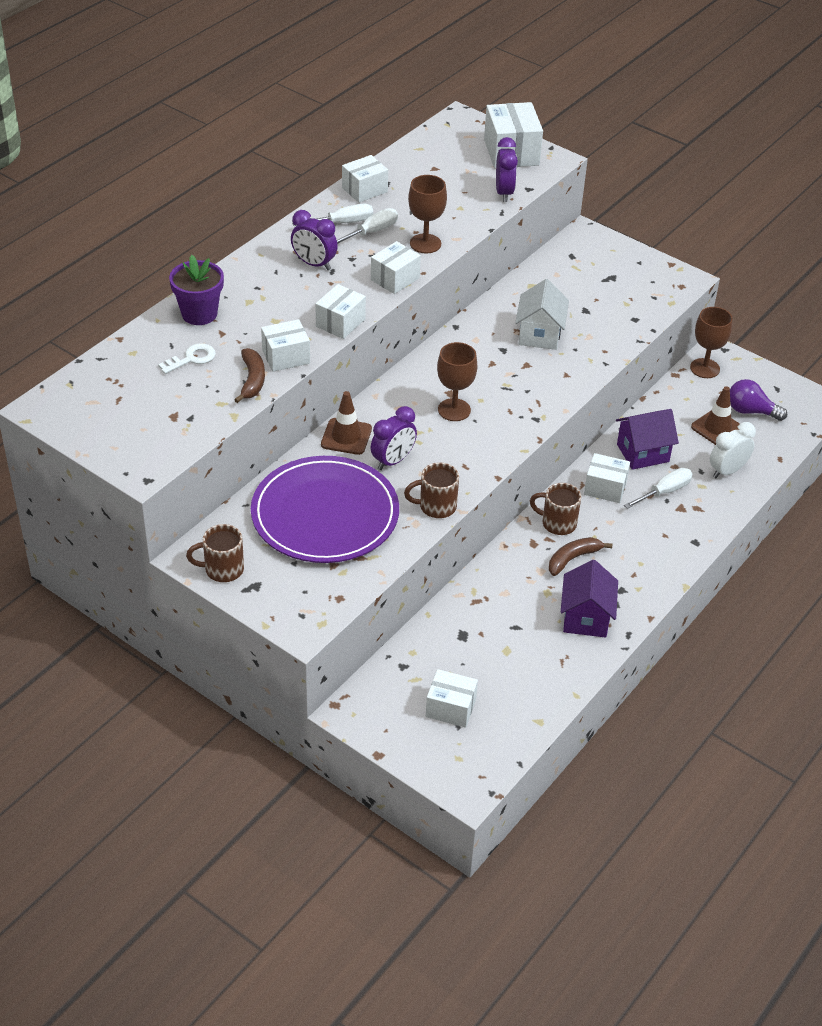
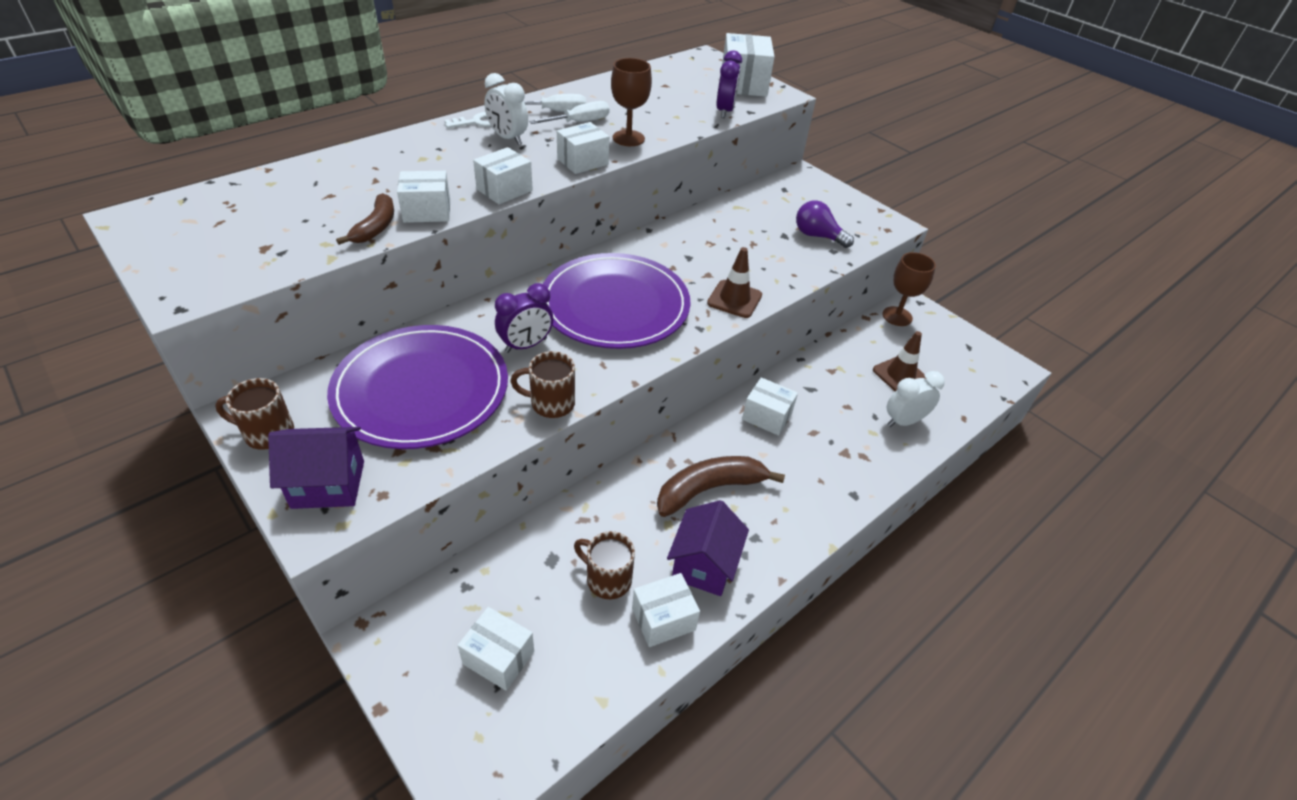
camera: 10 degrees right, 0 degrees up
white key [158,343,216,374] -> white key moved to [444,112,491,128]
purple flower pot [169,255,224,325] -> none
purple clock [291,210,338,270] -> white clock [484,73,528,145]
brown traffic cone [321,391,372,455] -> brown traffic cone moved to [707,247,762,318]
white box [342,155,388,203] -> white box moved to [632,573,700,647]
brown goblet [437,342,477,421] -> purple plate [543,253,690,349]
white house [515,279,569,350] -> none
brown mug [530,483,581,535] -> brown mug moved to [574,531,635,599]
brown banana [549,537,612,576] -> brown banana [657,456,785,517], size x1.58
purple house [616,409,679,470] -> purple house moved to [268,427,364,509]
white screwdriver [624,468,693,509] -> none
purple light bulb [730,379,787,421] -> purple light bulb moved to [796,200,854,248]

